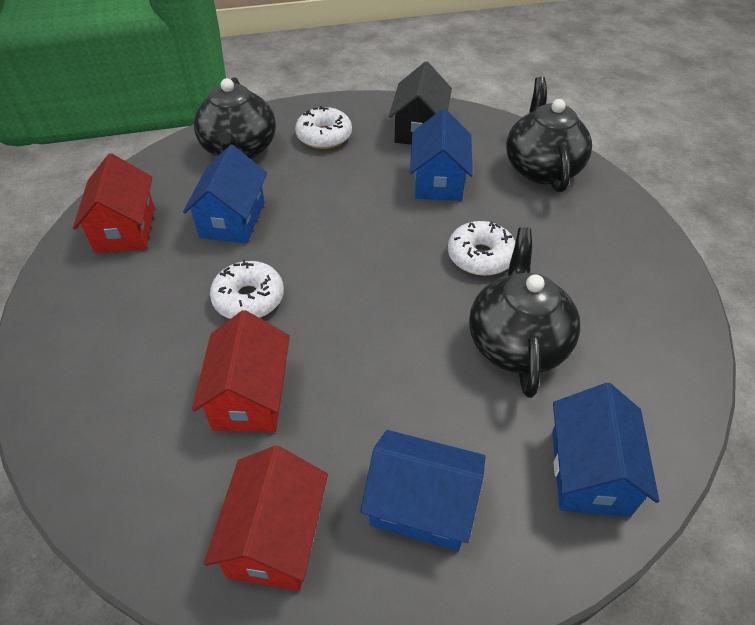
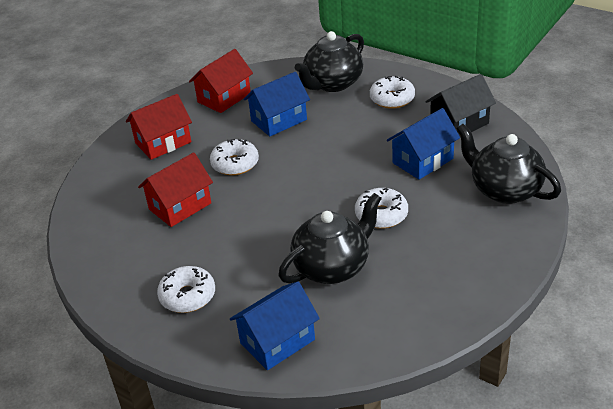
camera: 50 degrees right, 10 degrees down
red house [204,446,328,591] -> red house moved to [126,94,192,160]
blue house [360,430,485,551] -> white donut [157,266,215,313]
black teapot [506,77,592,192] -> black teapot turned 90 degrees counterclockwise [456,124,561,204]

